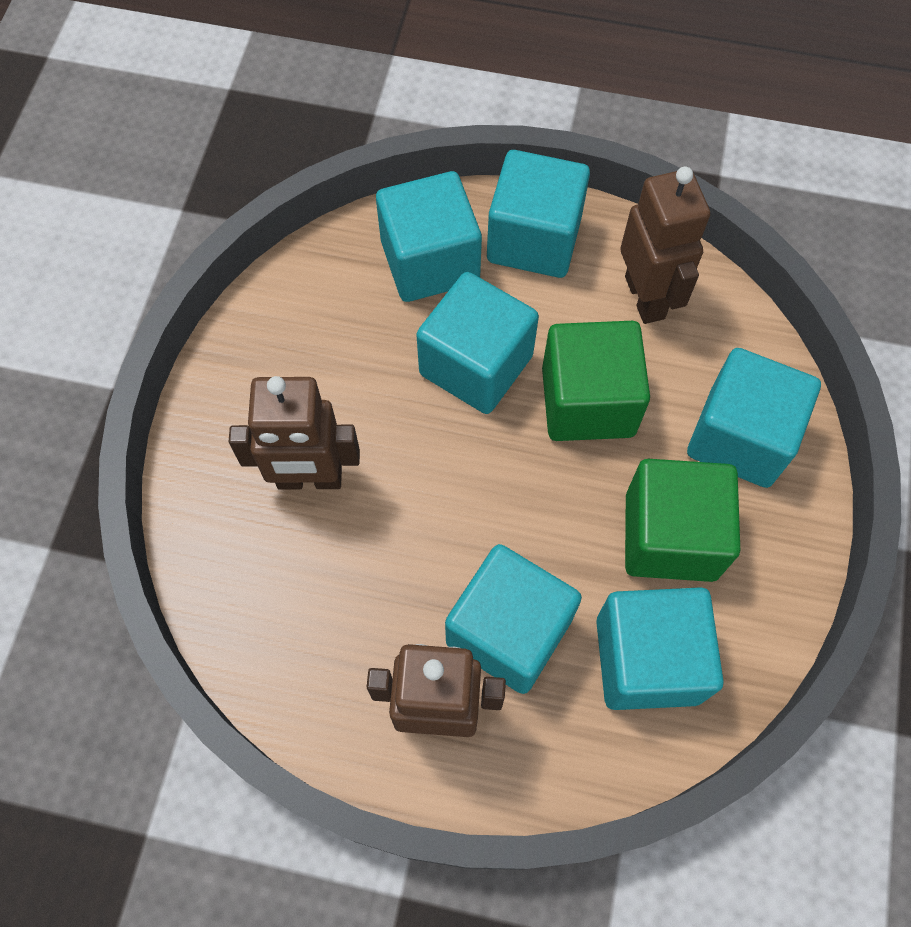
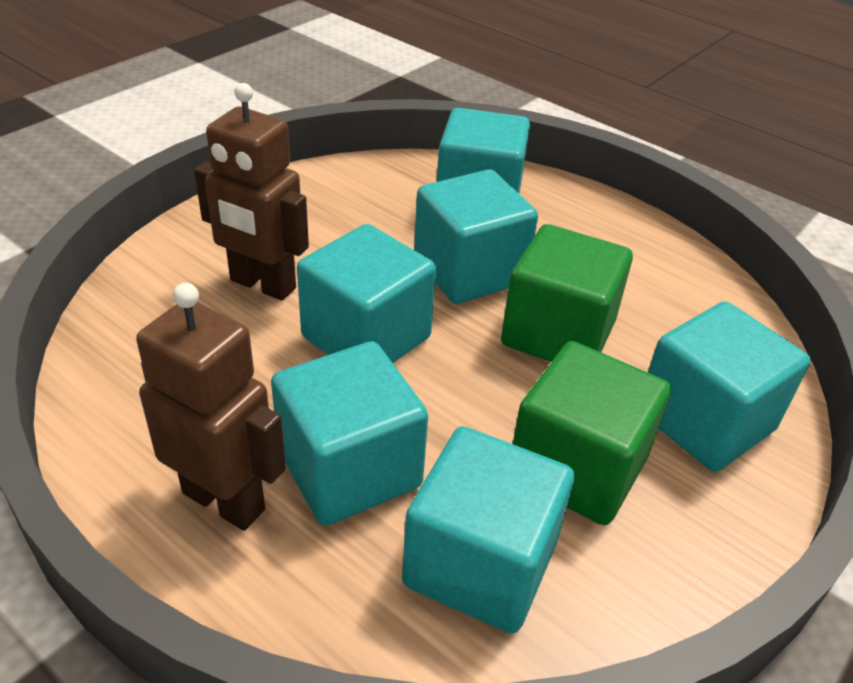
camera: 25 degrees right, 25 degrees down
turquoise cube [487,150,590,278] -> turquoise cube moved to [297,224,436,363]
brown robot [620,167,710,324] -> none

